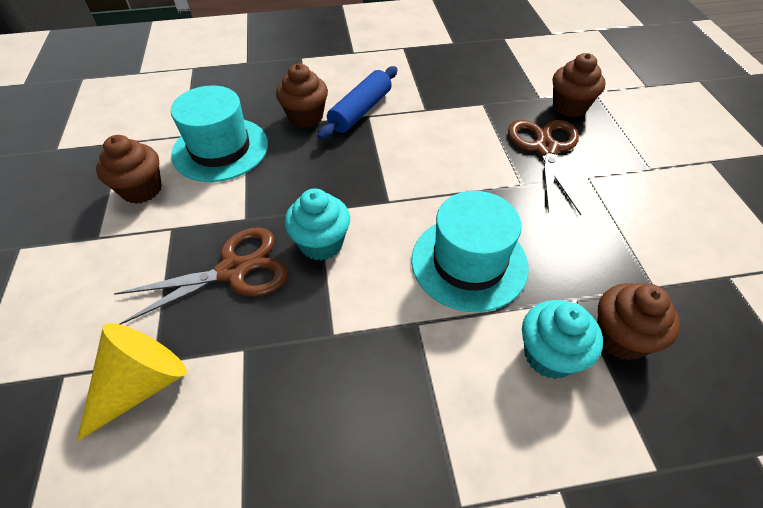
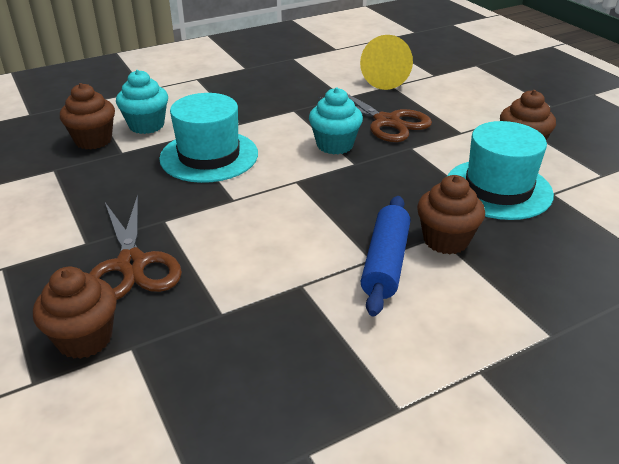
camera: 160 degrees right, 15 degrees down
brown scissors [114,227,288,325] -> brown scissors turned 90 degrees counterclockwise [318,94,432,142]

